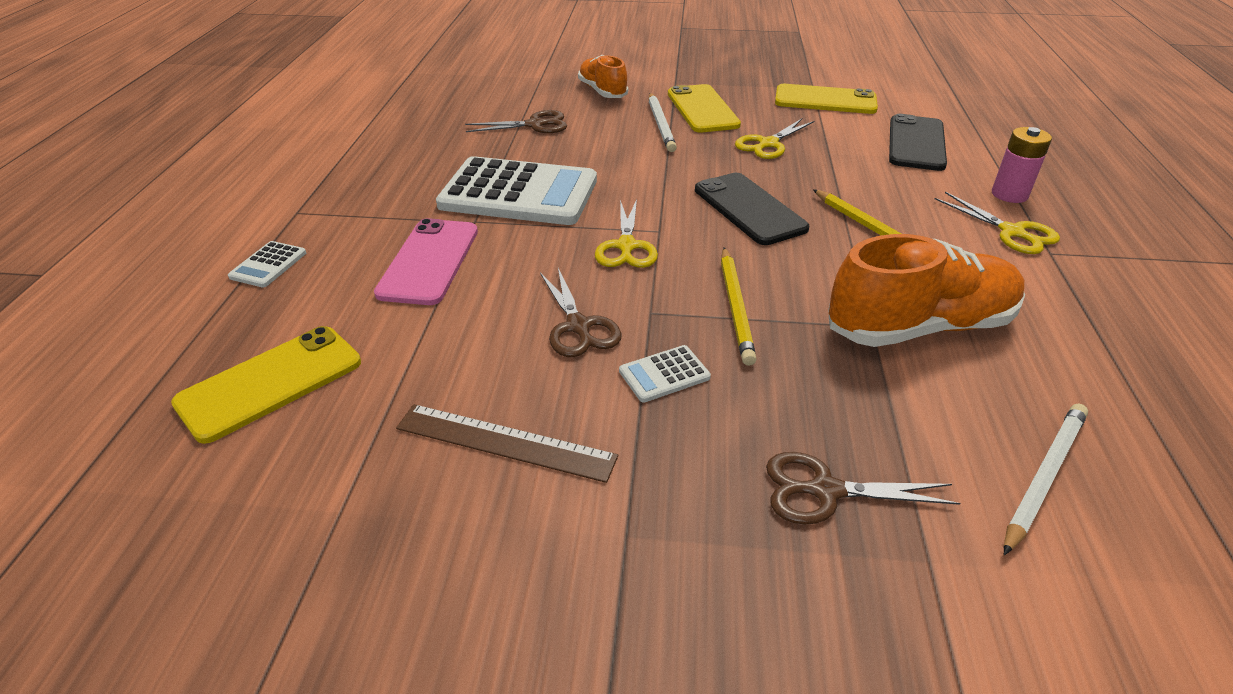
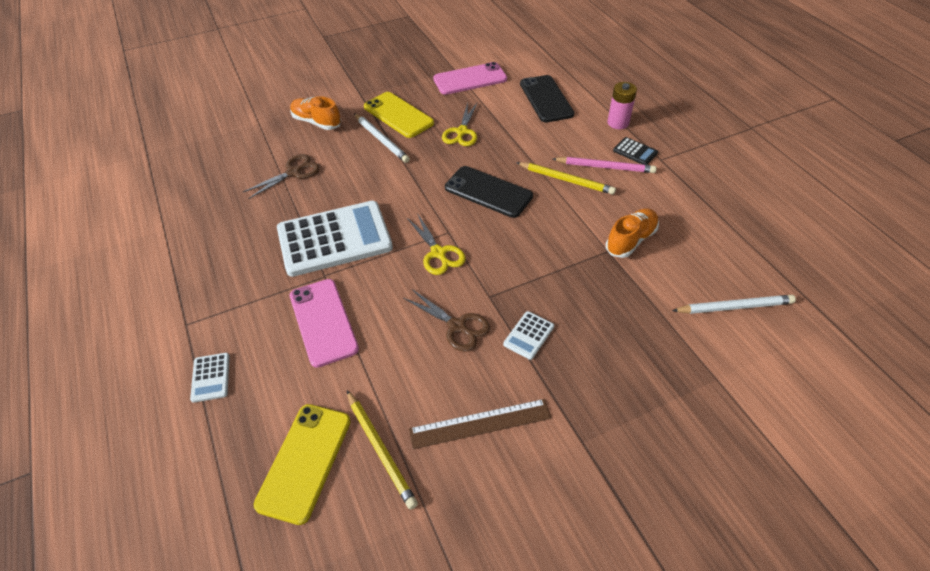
camera: 30 degrees left, 10 degrees up
yellow pencil [721,248,757,366] -> yellow pencil moved to [347,390,418,510]
brown scissors [766,452,960,525] -> none
yellow phone [775,84,878,114] -> pink phone [433,62,507,95]
orange shoe [828,234,1025,347] -> orange shoe [606,208,659,258], size x0.60
yellow scissors [935,192,1060,254] -> black calculator [613,137,658,165]
white pencil [1004,404,1088,555] -> white pencil turned 75 degrees clockwise [672,295,796,314]
none -> pink pencil [553,157,656,173]

